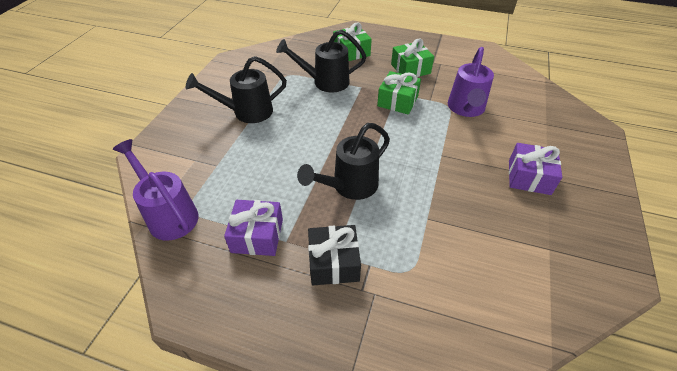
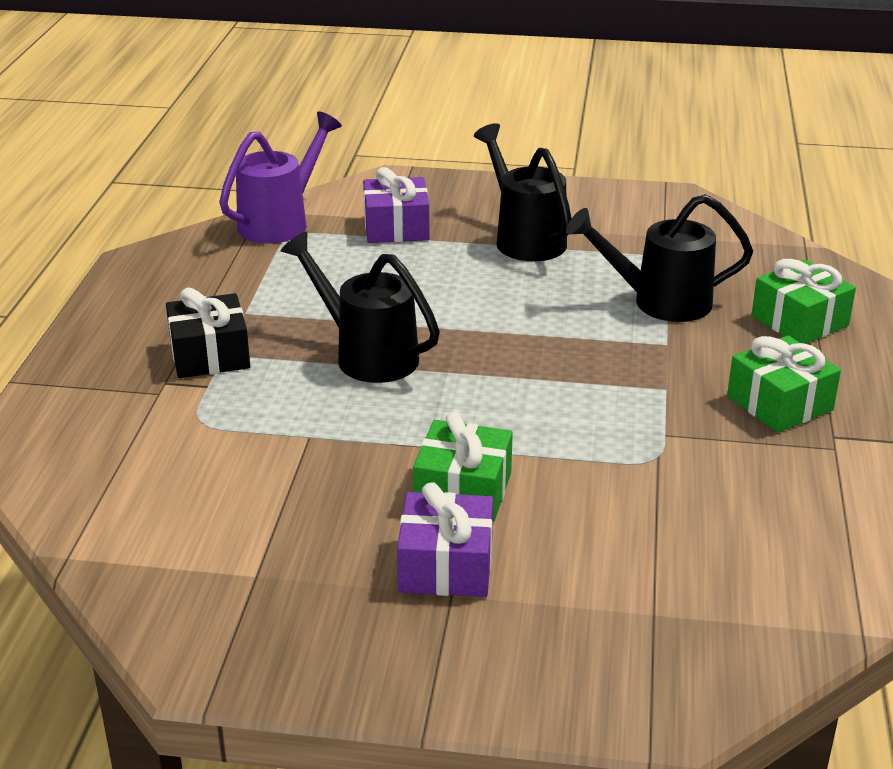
camera: 80 degrees right, 15 degrees down
purple gift [224,200,283,256] -> purple gift moved to [363,167,430,243]
black watering can [276,30,366,92] -> black watering can turned 75 degrees counterclockwise [566,194,753,322]
green gift [377,71,421,115] -> green gift moved to [413,411,513,522]
purple watering can [448,47,494,117] -> none

